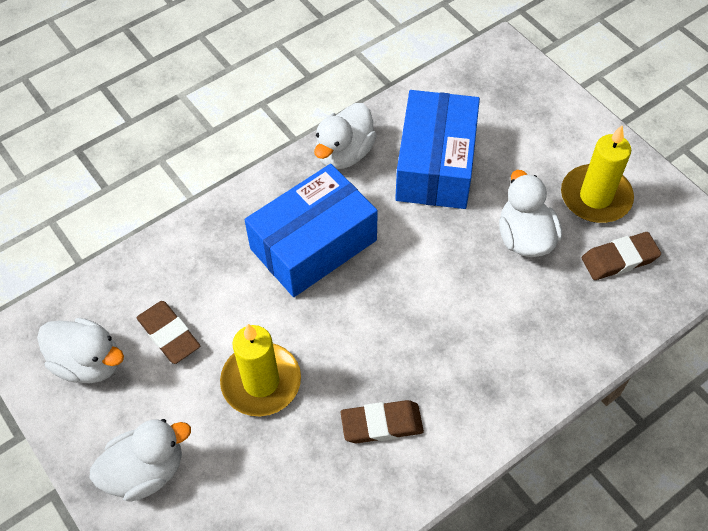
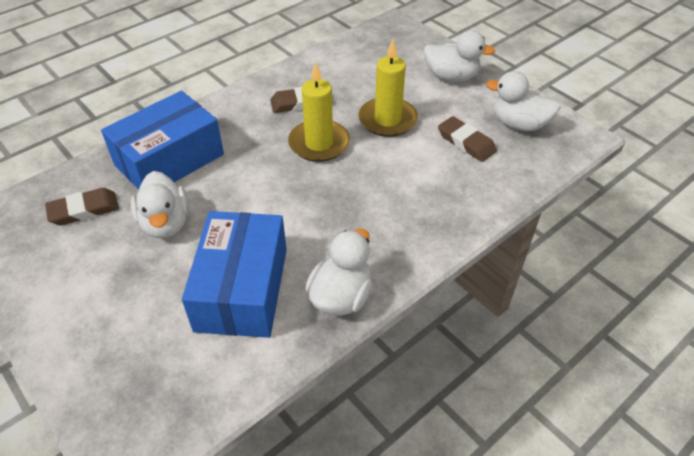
camera: 175 degrees right, 10 degrees down
white duck [90,419,191,502] -> white duck turned 135 degrees counterclockwise [424,30,495,82]
blue box [245,164,378,297] -> blue box moved to [101,91,224,190]
yellow candle [561,125,634,223] -> yellow candle moved to [288,62,350,162]

